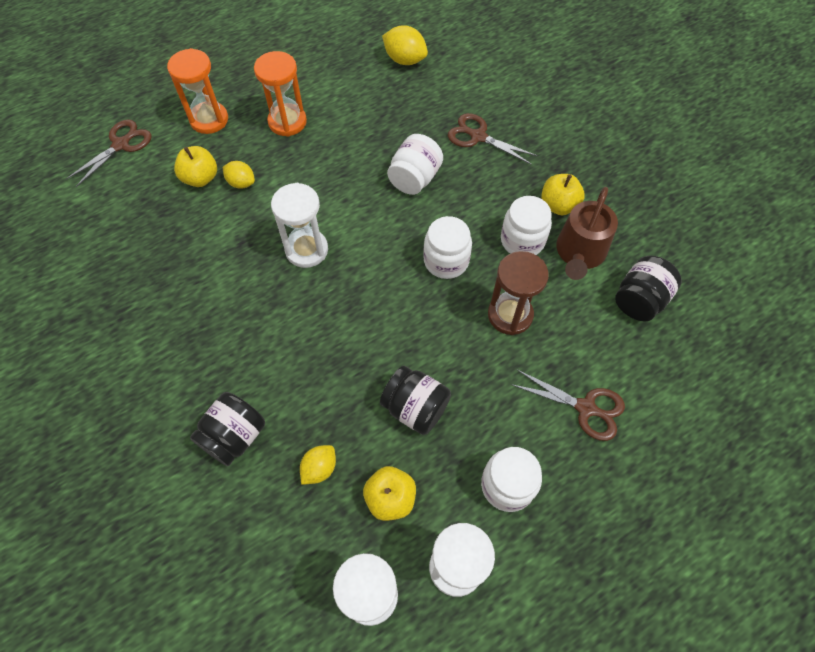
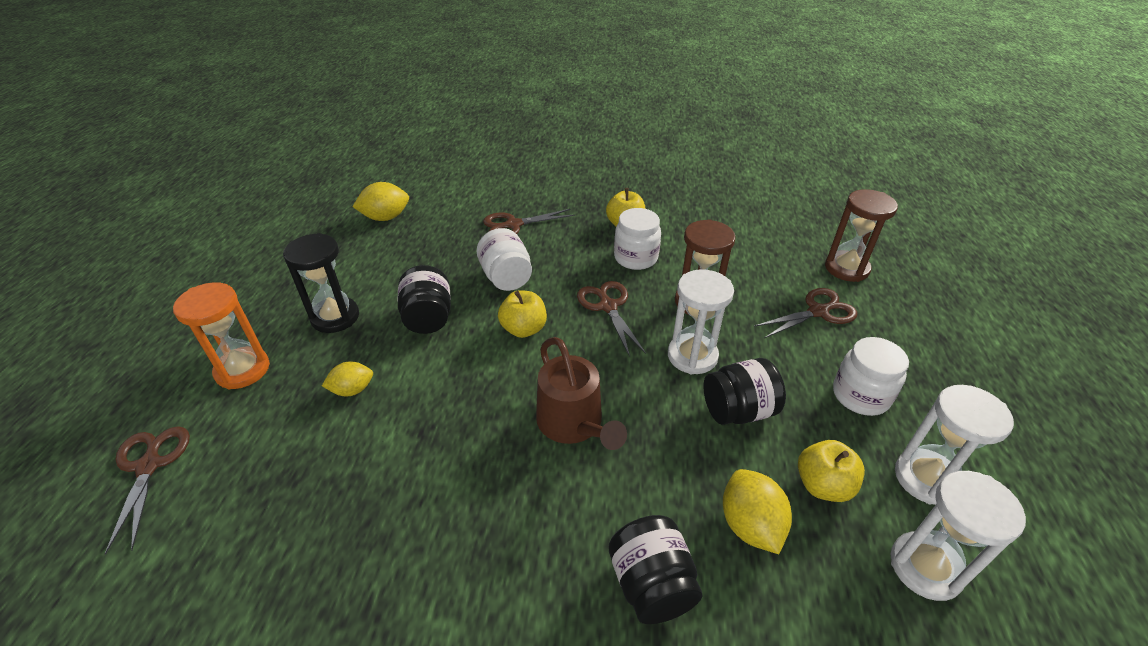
camera: 50 degrees left, 20 degrees down
yellow apple [174,146,217,187] -> yellow apple moved to [498,290,547,338]
orange hourglass [254,51,307,137] -> black hourglass [283,233,359,333]
white hourglass [271,183,328,268] -> white hourglass moved to [668,269,734,374]
yellow lemon [300,445,336,485] -> yellow lemon [723,469,792,554], size x1.52
white jar [423,216,472,279] -> brown scissors [577,281,646,357]
brown watering can [556,187,618,280] -> brown watering can moved to [536,337,627,450]
black jar [615,256,682,321] -> black jar moved to [397,265,451,334]
none -> brown hourglass [825,189,898,282]

